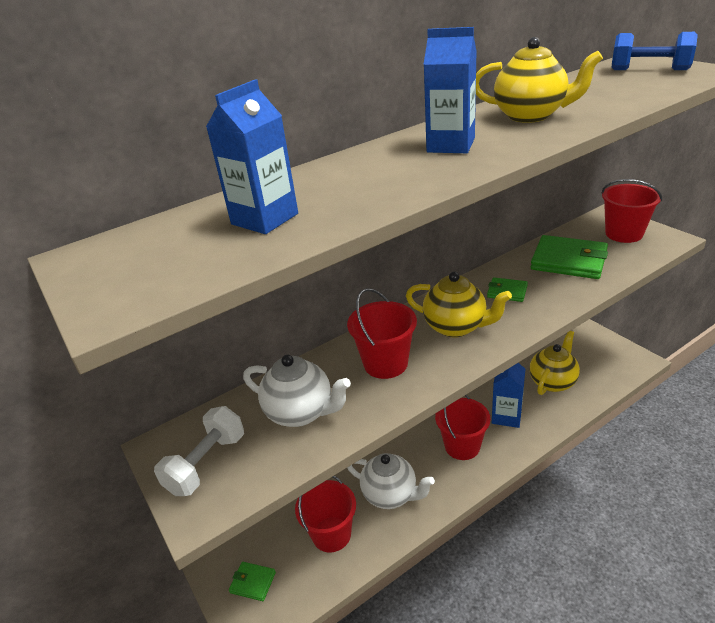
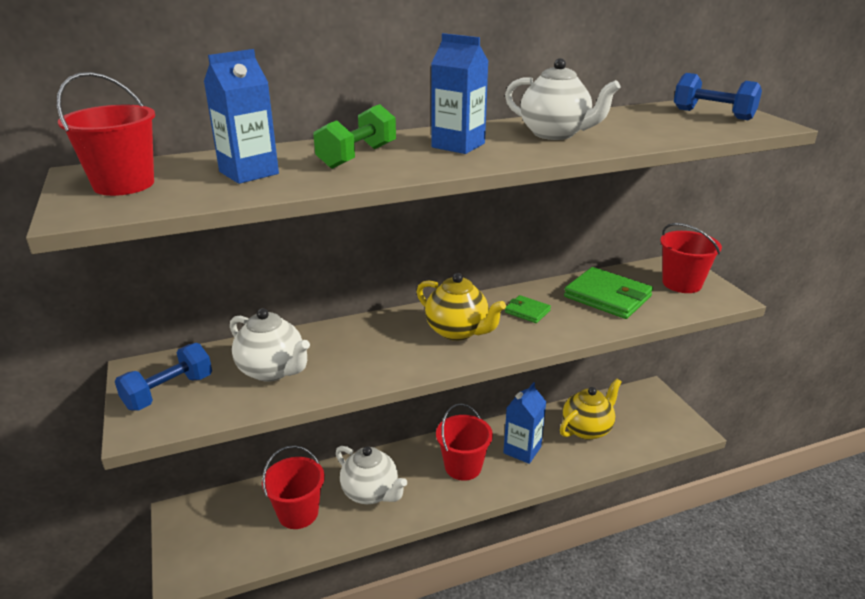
camera: 10 degrees right, 5 degrees down
white dumbbell [154,406,244,496] -> blue dumbbell [115,343,212,411]
green wallet [229,562,276,601] -> none
red bucket [347,288,417,379] -> red bucket moved to [57,72,155,196]
yellow teapot [476,37,603,123] -> white teapot [505,58,620,140]
none -> green dumbbell [313,104,396,169]

